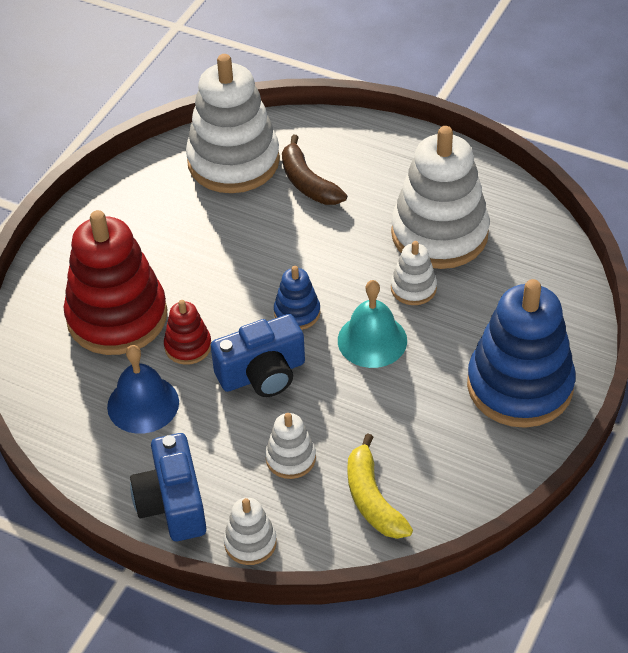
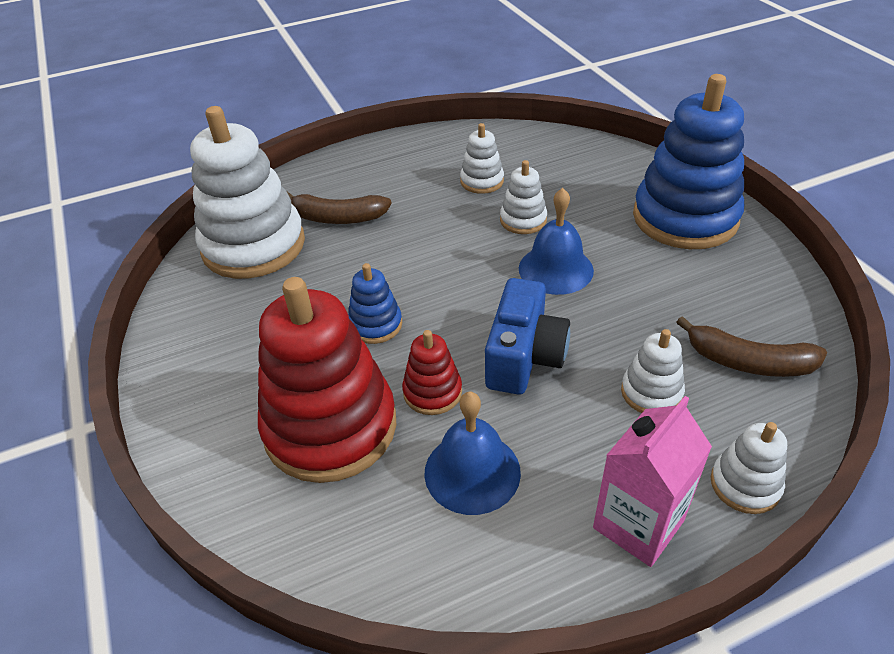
camera: 50 degrees left, 5 degrees down
blue camera [130,433,206,541] -> pink carton [593,396,712,567]
blue stacking toy [274,266,320,330] -> blue stacking toy moved to [348,263,402,344]
turquoise bell [338,280,407,368] -> blue bell [519,188,594,295]
yellow banana [347,433,413,539] -> brown banana [676,316,827,377]
white stacking toy [391,126,490,269] -> white stacking toy [460,123,504,194], size x0.46

